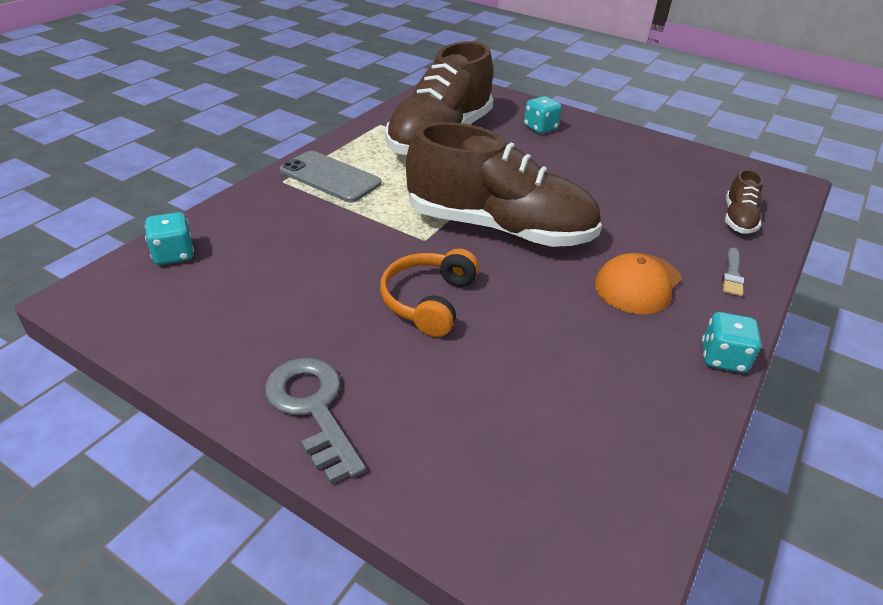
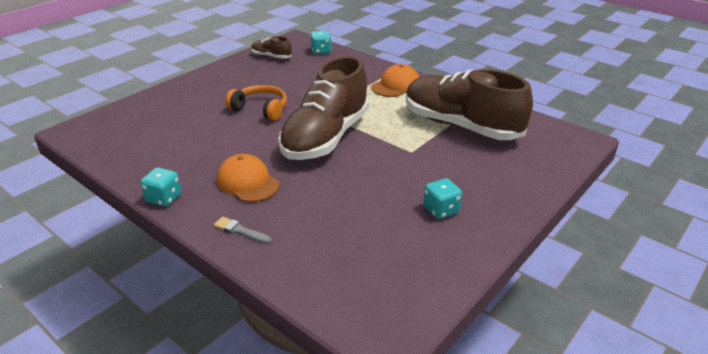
camera: 100 degrees right, 5 degrees down
grey key [265,358,366,484] -> none
grey phone [280,151,382,202] -> orange cap [371,64,419,97]
turquoise dice [524,96,562,134] -> turquoise dice moved to [423,178,462,219]
brown shoe [725,169,763,234] -> brown shoe moved to [251,36,292,59]

